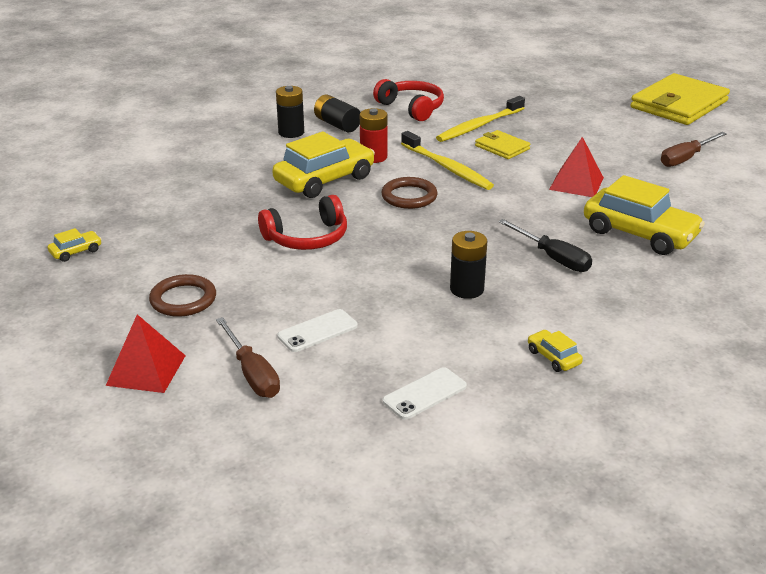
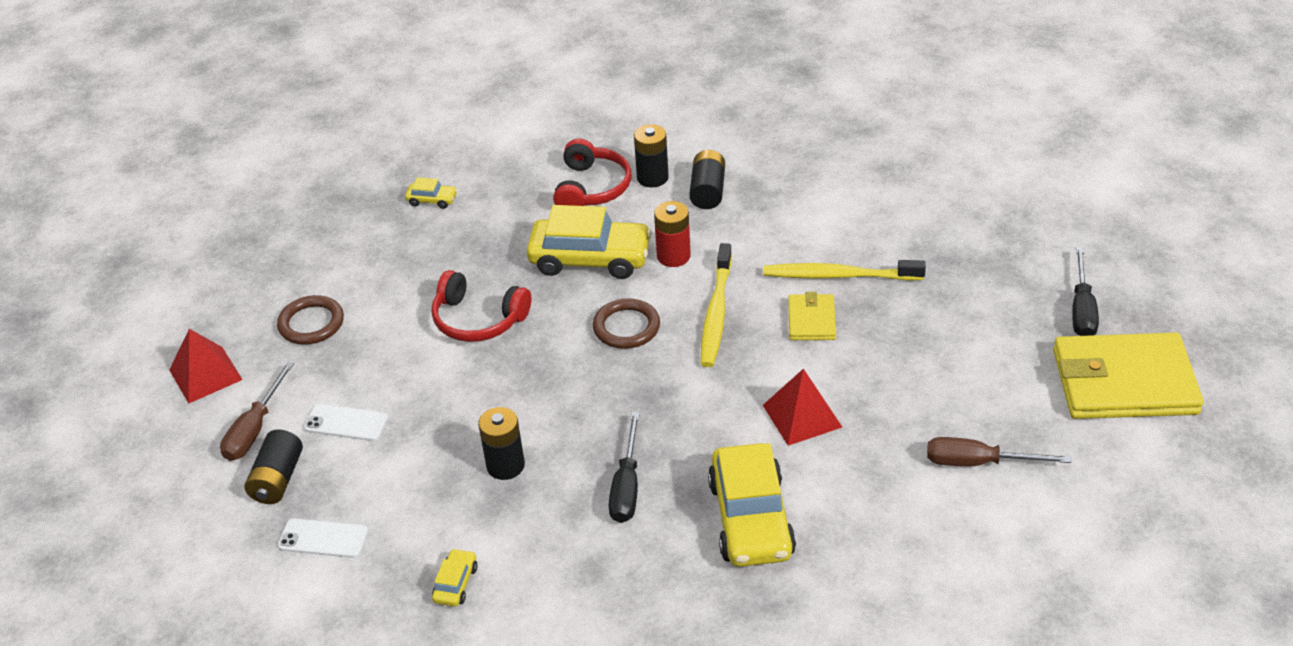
camera: 50 degrees right, 10 degrees up
yellow car [48,228,102,262] -> yellow car moved to [405,177,457,209]
red headphones [373,79,444,121] -> red headphones moved to [553,139,631,206]
none -> black battery [244,429,303,504]
none -> black screwdriver [1072,247,1099,336]

